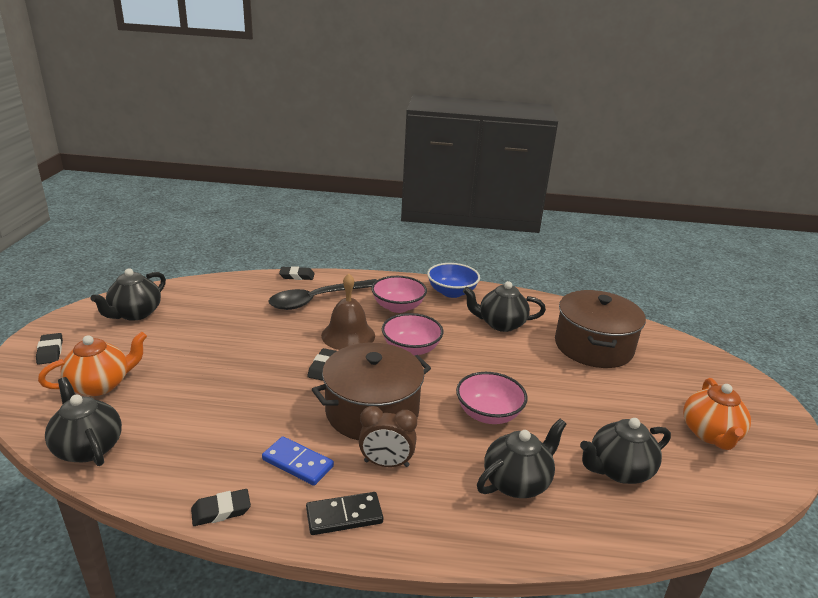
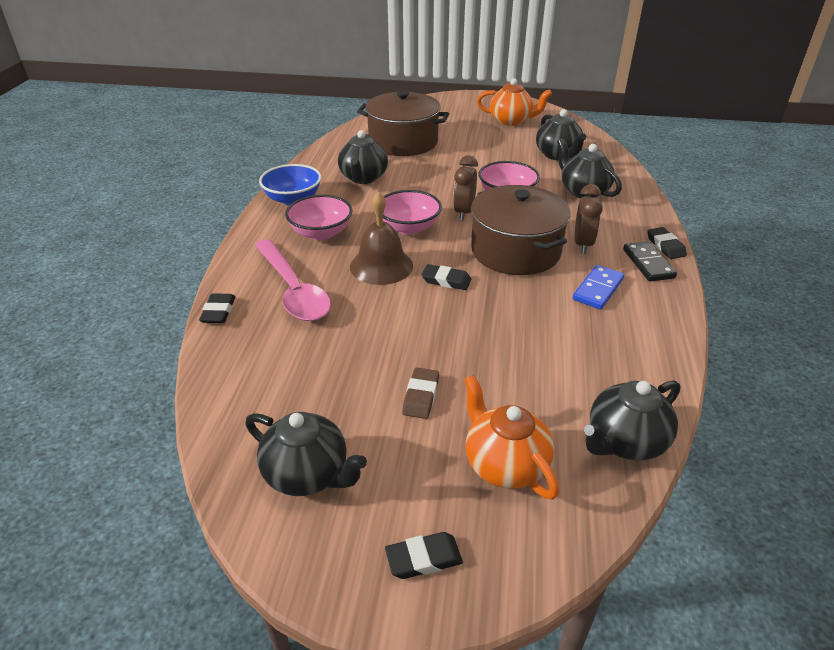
camera: 85 degrees left, 10 degrees up
black eraser [191,489,251,526] -> black eraser moved to [647,227,687,259]
black spoon [268,279,377,310] -> pink spoon [255,239,331,321]
none -> brown eraser [402,368,439,419]
none -> brown clock [453,155,478,220]

